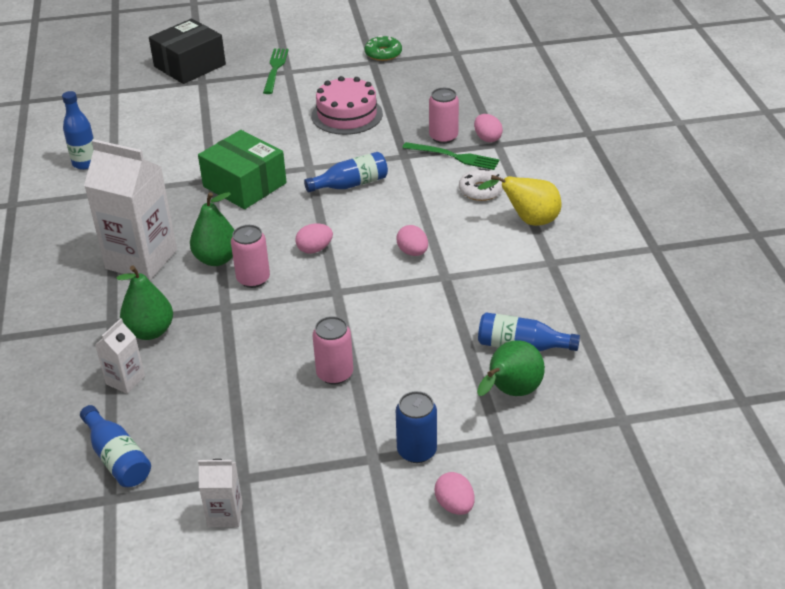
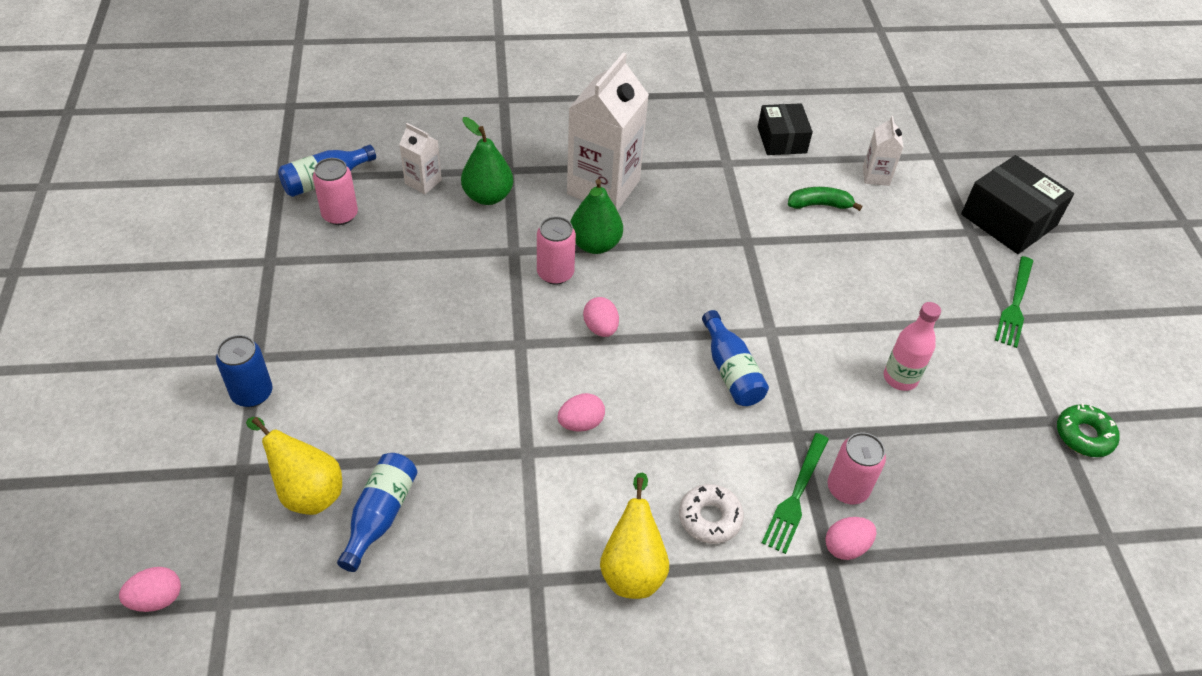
camera: 90 degrees right, 10 degrees up
blue bottle [62,91,94,170] -> black box [758,103,813,155]
green box [198,130,287,209] -> none
white carton [198,459,243,527] -> white carton moved to [863,116,903,186]
green fork [263,49,289,94] -> green fork turned 105 degrees clockwise [995,256,1033,348]
pink cake [312,76,383,135] -> pink bottle [884,302,941,391]
pink can [312,316,353,385] -> pink can moved to [313,158,358,225]
pink egg [435,472,475,515] -> pink egg moved to [119,567,181,612]
green pear [477,340,545,396] -> yellow pear [246,417,342,515]
none -> green banana [788,187,863,211]

